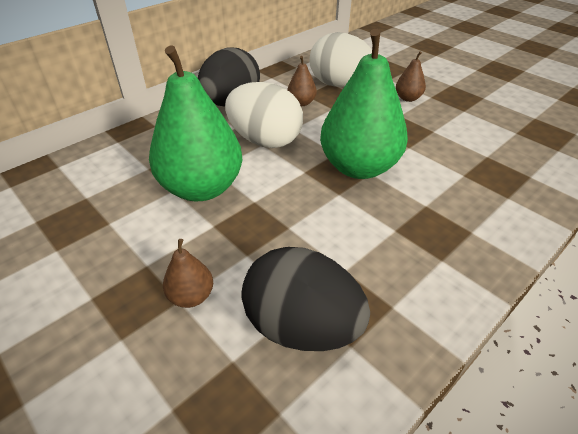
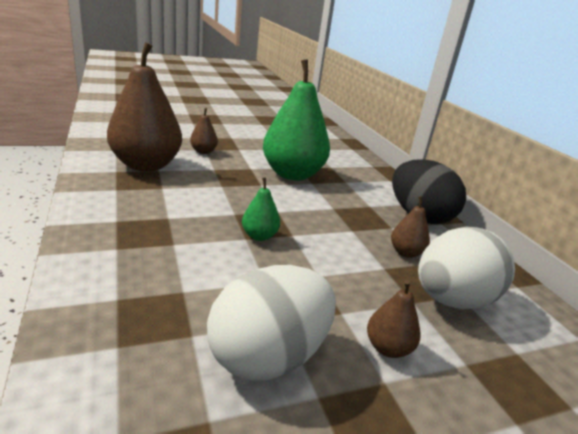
camera: 110 degrees right, 15 degrees down
white egg [225,82,303,148] -> white egg moved to [207,265,336,380]
black egg [242,247,370,351] -> brown pear [107,42,182,172]
green pear [320,29,408,179] -> green pear [242,178,280,241], size x0.43

